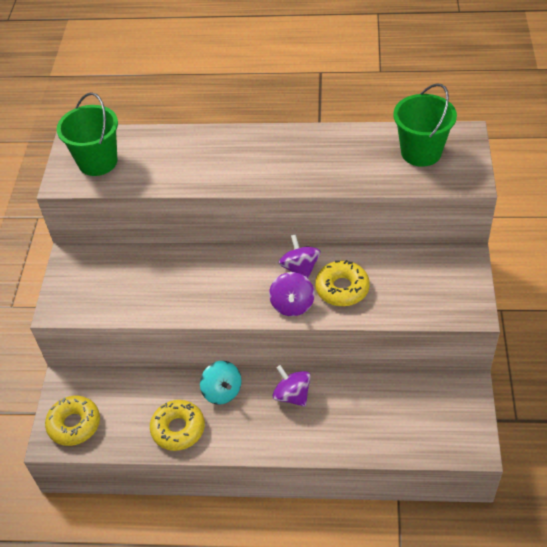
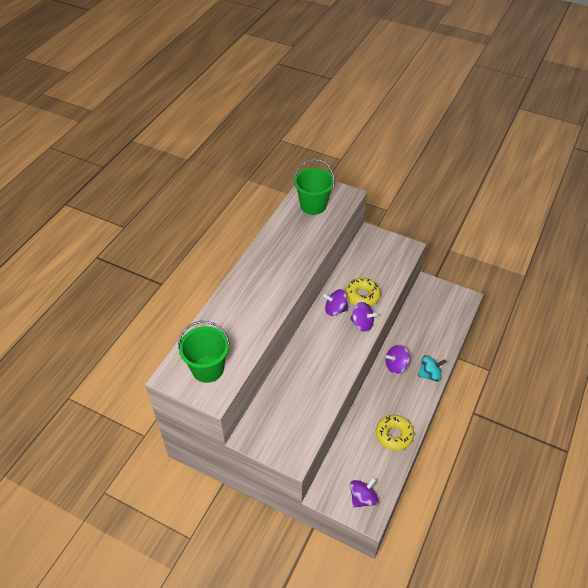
camera: 70 degrees left, 0 degrees up
yellow donut [45,396,100,446] -> purple spinning top [350,478,379,508]
turquoise spinning top [200,361,242,404] -> turquoise spinning top moved to [418,355,446,382]

